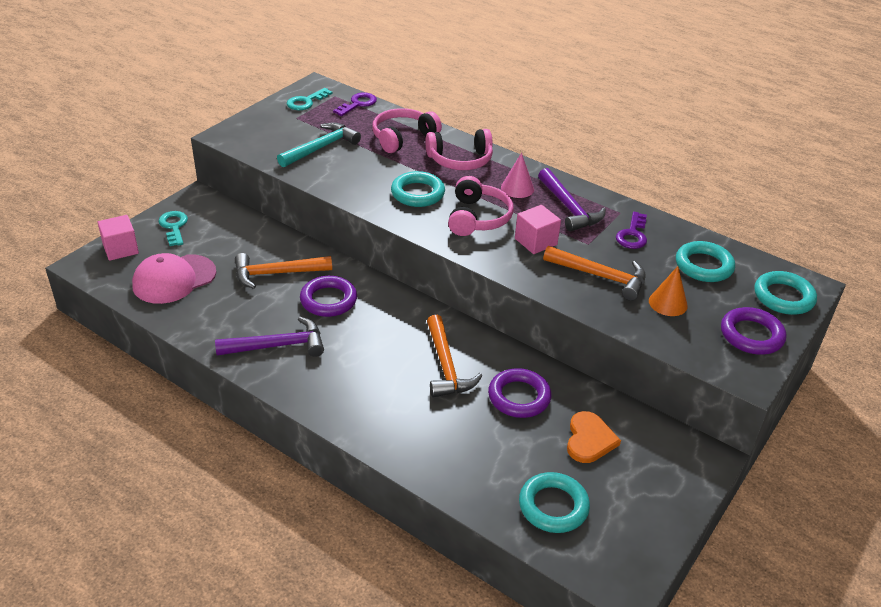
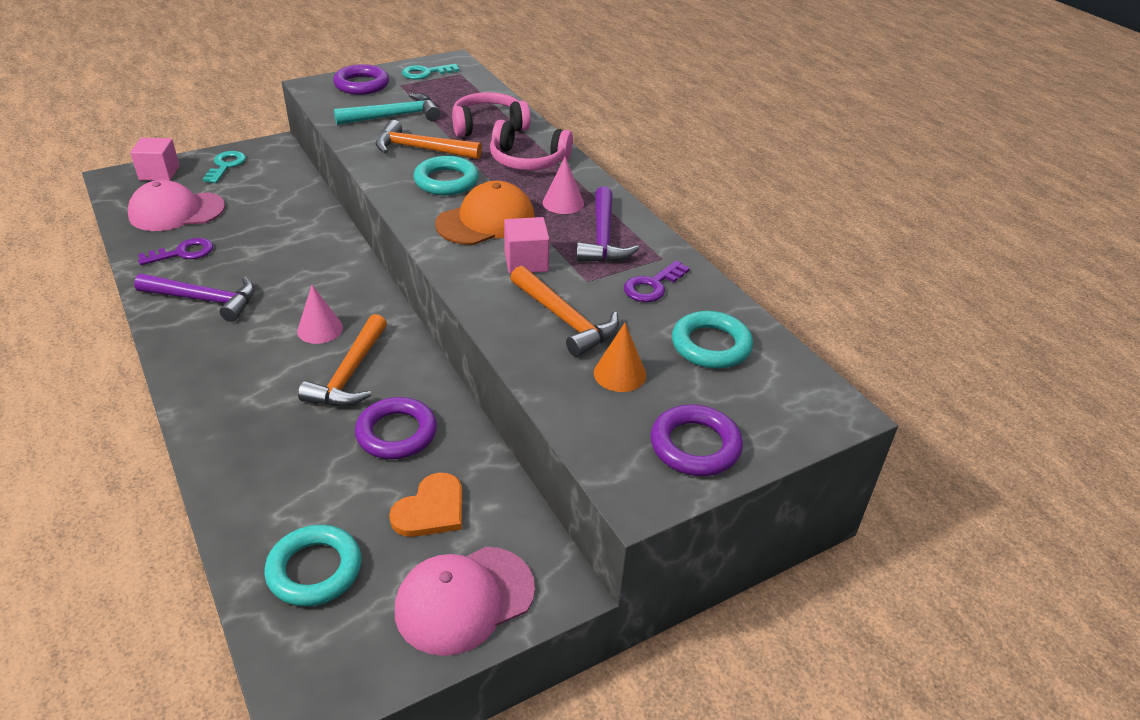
camera: 25 degrees right, 0 degrees up
orange hammer [235,253,332,289] -> orange hammer moved to [376,120,482,159]
purple ring [300,276,357,317] -> purple ring moved to [333,64,389,95]
purple key [333,92,377,116] -> purple key moved to [138,238,213,265]
pink headphones [448,176,514,236] -> orange cap [435,181,535,245]
turquoise ring [754,271,817,315] -> none
none -> pink cone [297,285,343,344]
none -> pink cap [395,547,535,656]

